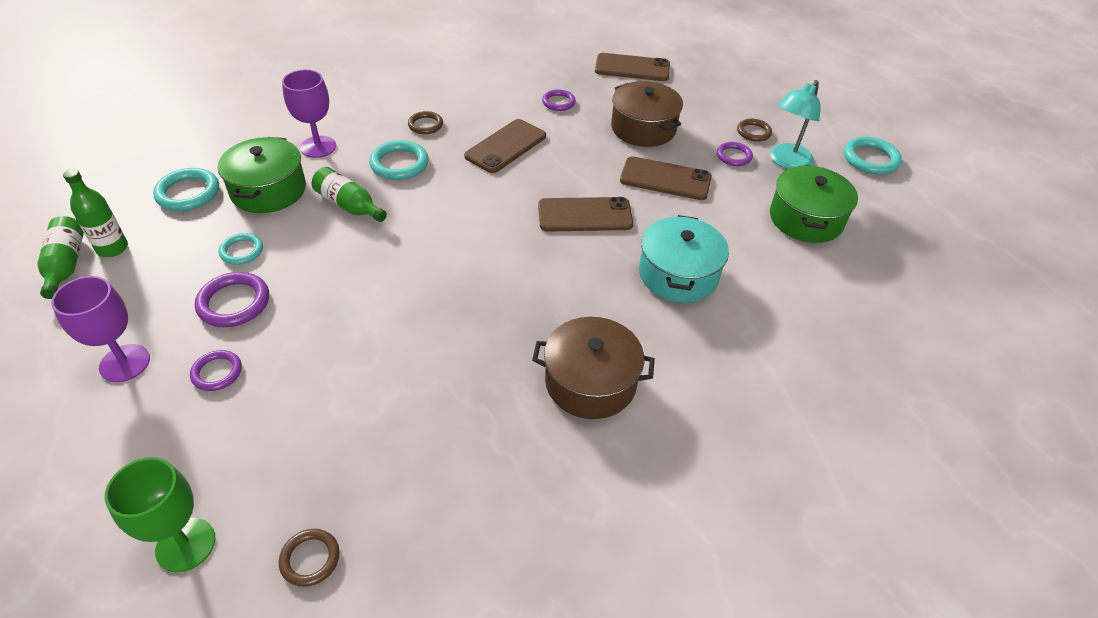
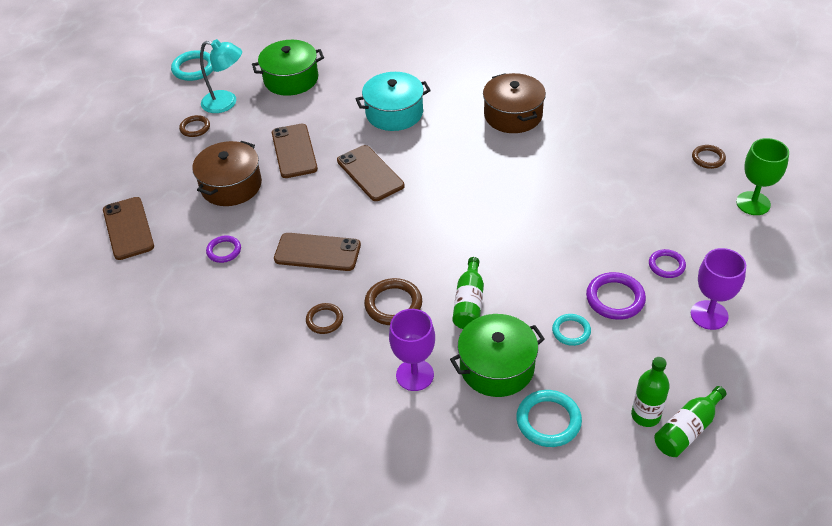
camera: 115 degrees left, 0 degrees up
turquoise ring [369,140,429,180] -> brown ring [364,278,422,325]
purple ring [717,142,753,166] -> none

